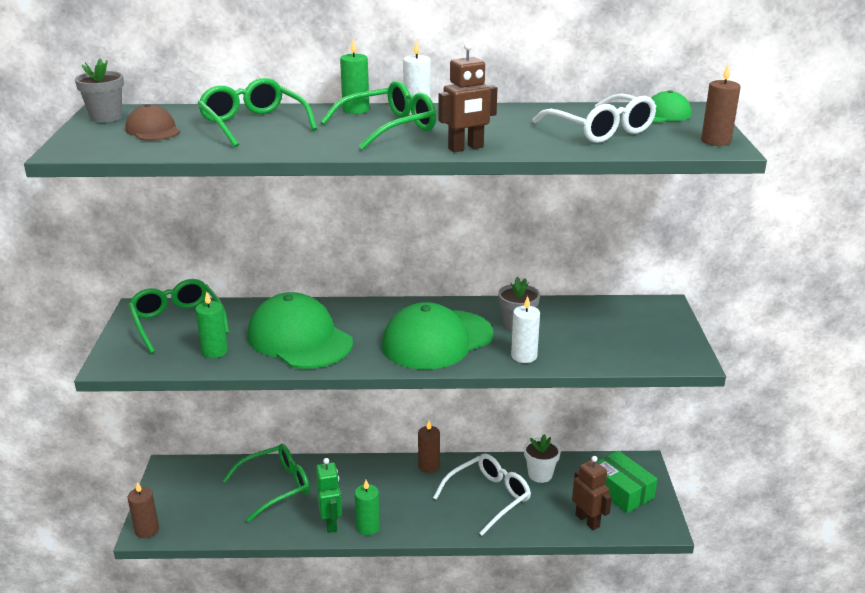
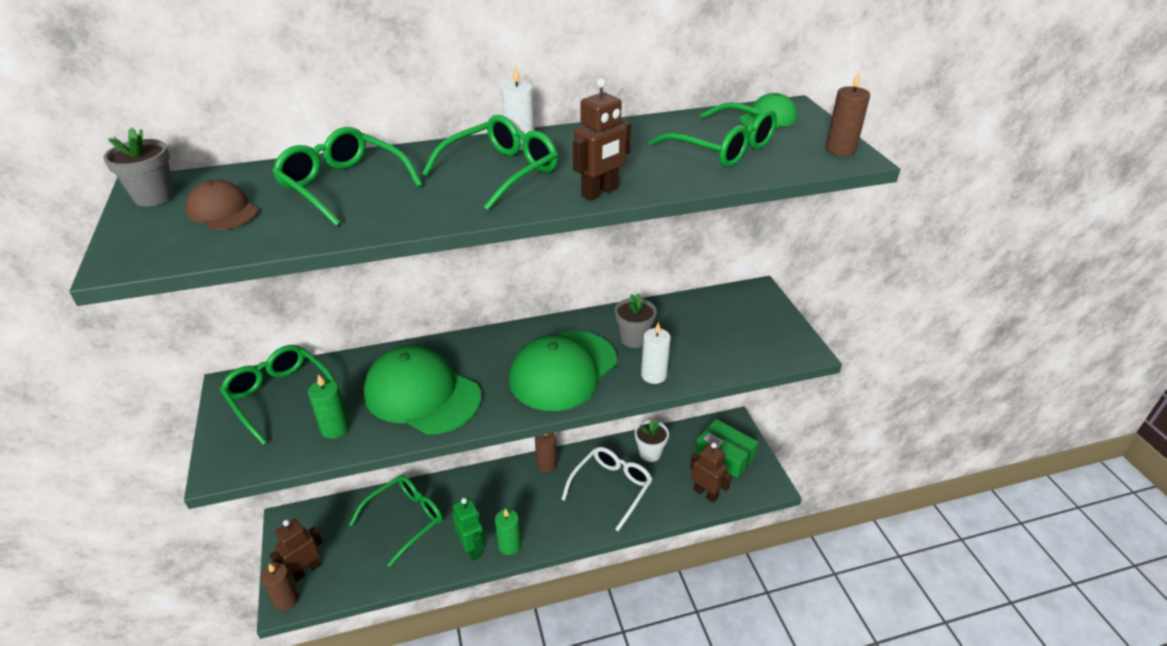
camera: 15 degrees left, 10 degrees up
green candle [340,39,369,114] -> none
white glasses [532,93,657,143] -> green glasses [649,102,777,167]
none -> brown robot [269,519,323,582]

